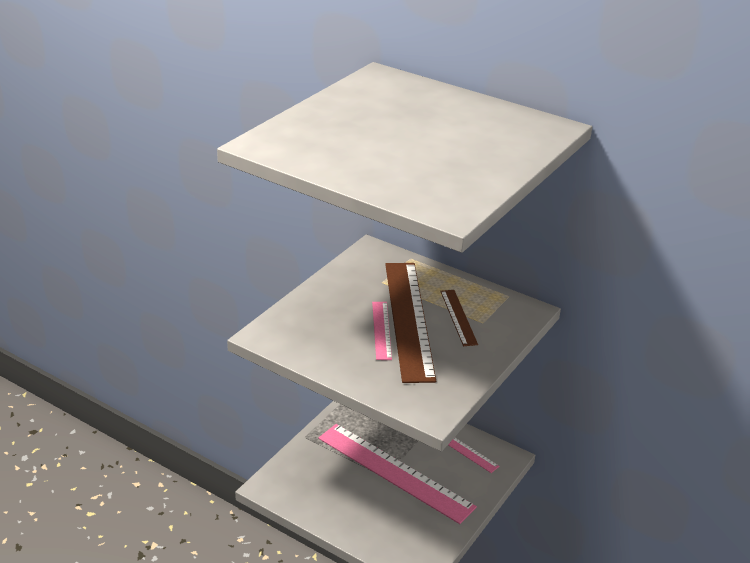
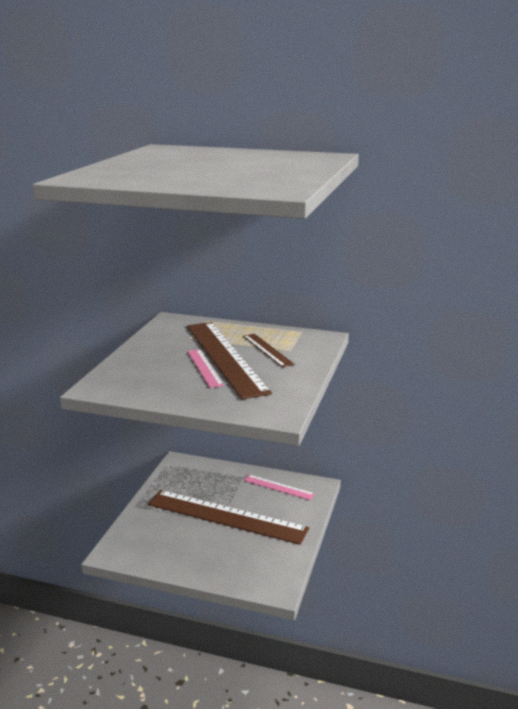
camera: 15 degrees left, 10 degrees down
pink ruler [318,424,477,524] -> brown ruler [148,490,309,545]

